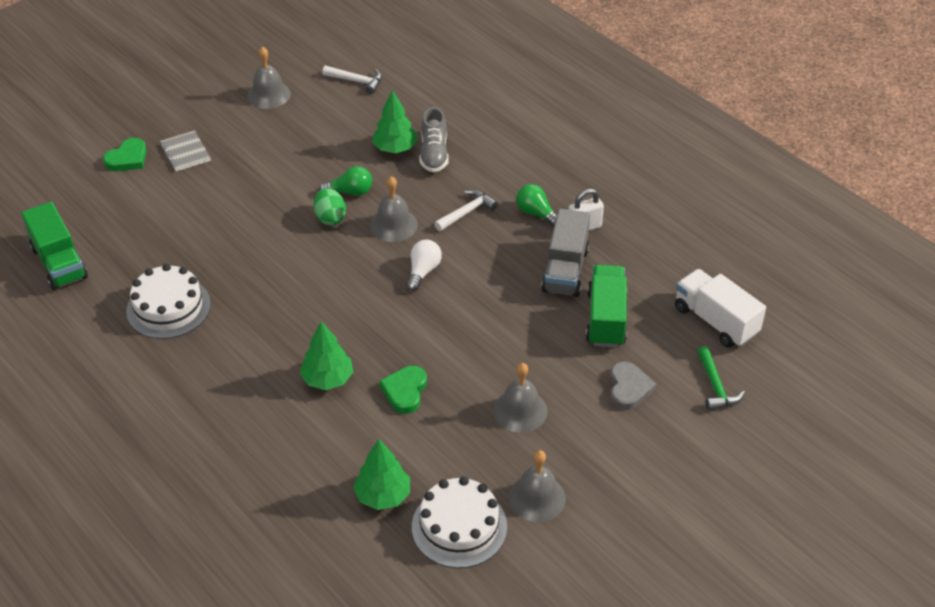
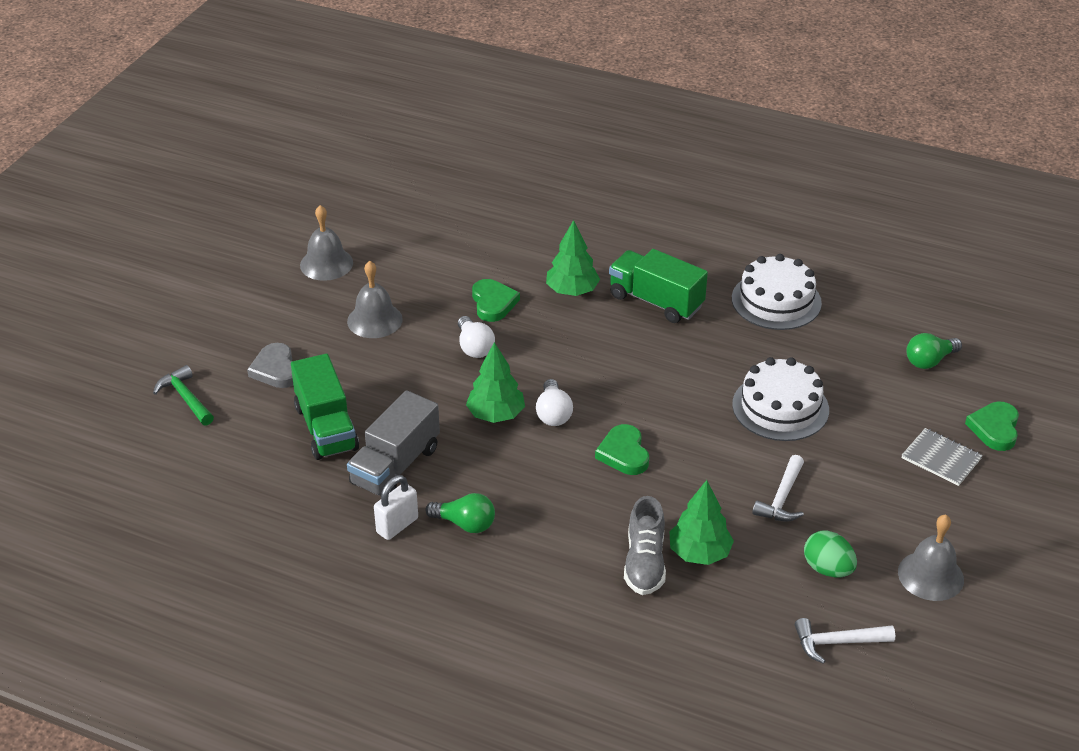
camera: 155 degrees right, 5 degrees down
green truck [21,202,88,290] -> green truck moved to [609,249,708,323]
green egg [314,188,346,225] -> green egg moved to [804,531,857,578]
green light bulb [319,166,372,196] -> green light bulb moved to [906,333,962,369]
green tree [353,439,410,510] -> green tree moved to [466,342,525,423]
grey bell [370,176,418,242] -> green heart [595,424,649,475]
white cake [412,476,507,568] -> white cake moved to [732,357,829,441]
grey shoe [419,107,449,172] -> grey shoe turned 150 degrees counterclockwise [624,496,666,595]
white hammer [434,189,498,231] -> white hammer moved to [752,455,804,522]
grey truck [541,209,590,297] -> grey truck turned 135 degrees counterclockwise [347,390,440,496]
white truck [675,269,766,347] -> none
none -> white light bulb [458,316,495,358]

